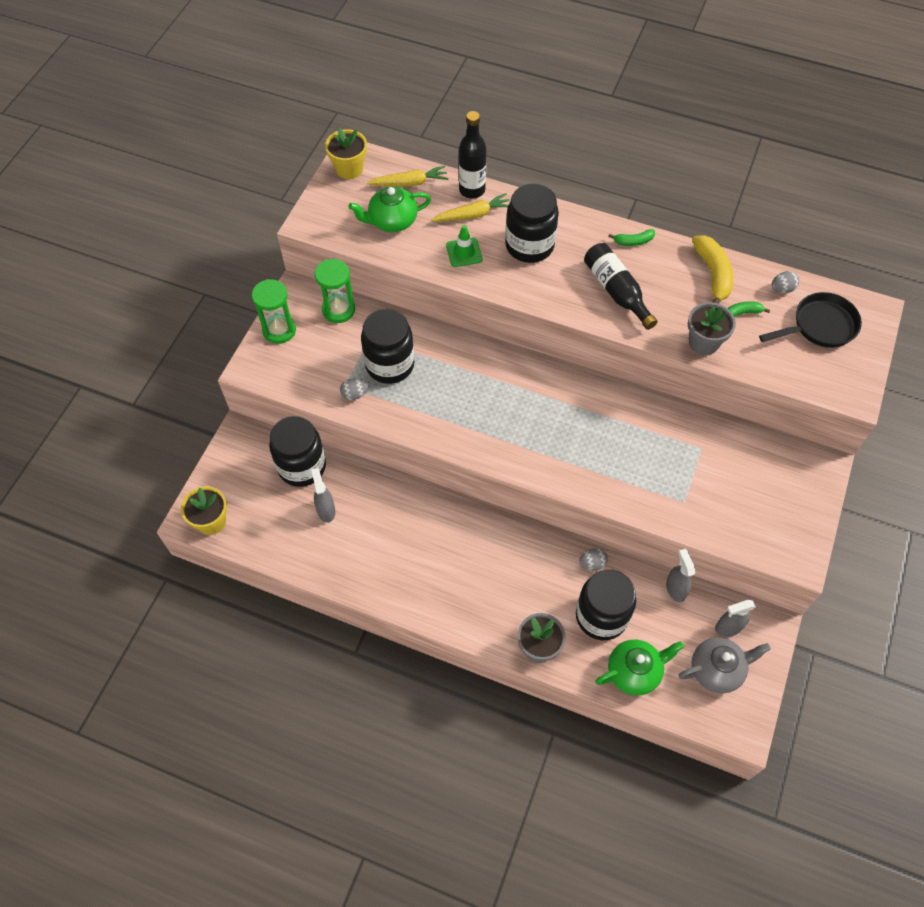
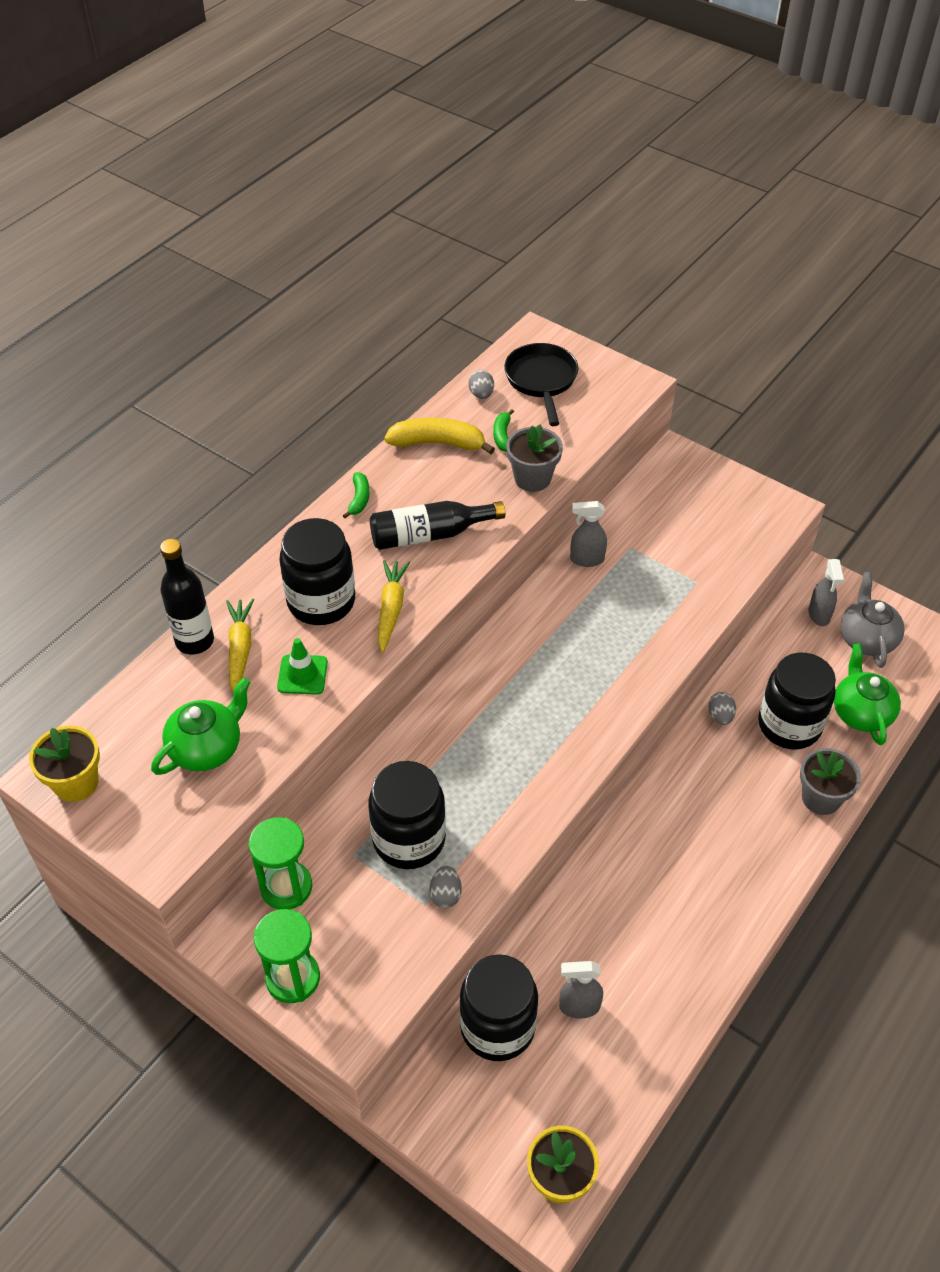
camera: 75 degrees left, 10 degrees down
green teapot [349,186,431,232] -> green teapot turned 135 degrees counterclockwise [151,678,251,775]
yellow carrot [367,166,449,186] -> yellow carrot moved to [378,560,410,653]
grey spray bottle [666,549,695,602] -> grey spray bottle moved to [570,501,607,567]

